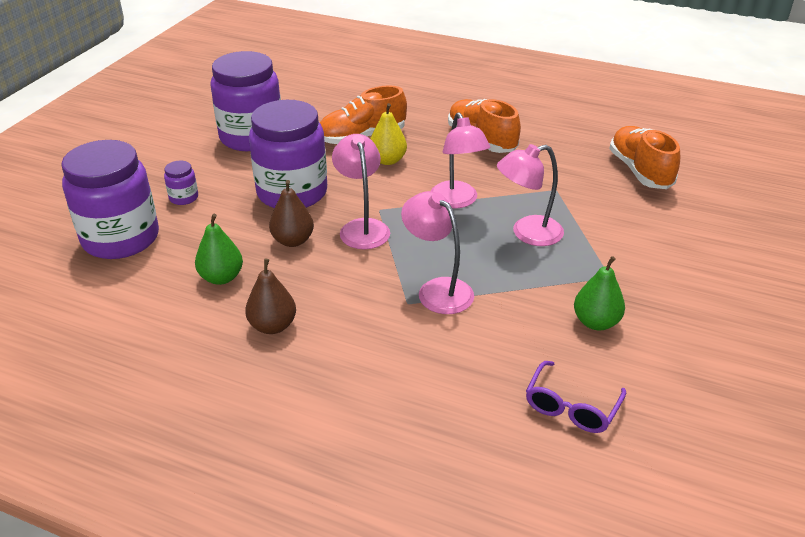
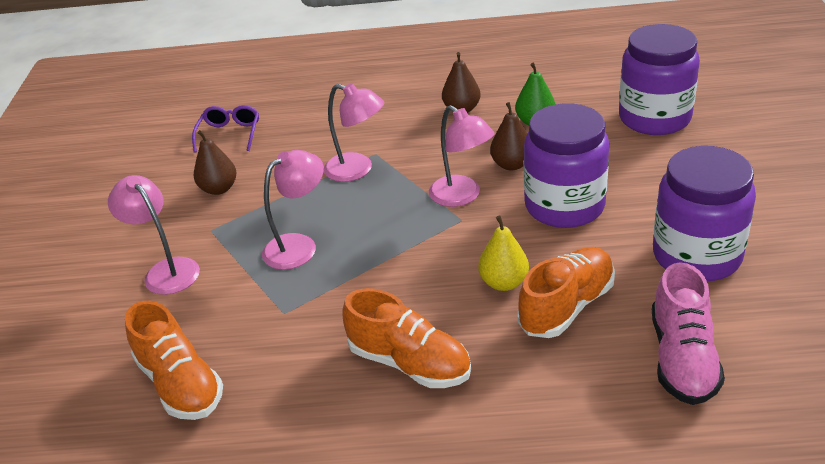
camera: 160 degrees right, 0 degrees up
purple jar [164,161,198,205] -> none
pink lamp [431,112,490,208] -> pink lamp moved to [108,175,200,295]
green pear [574,256,625,330] -> brown pear [194,130,237,195]
none -> pink shoe [652,263,725,405]

